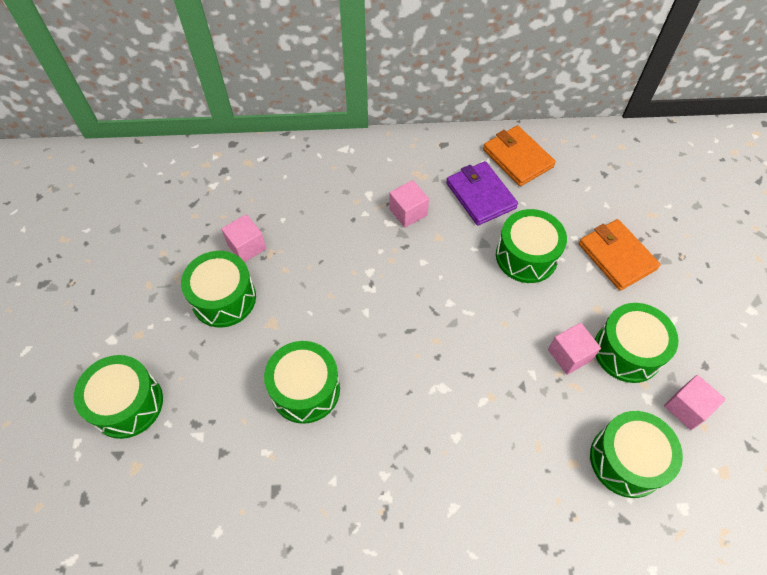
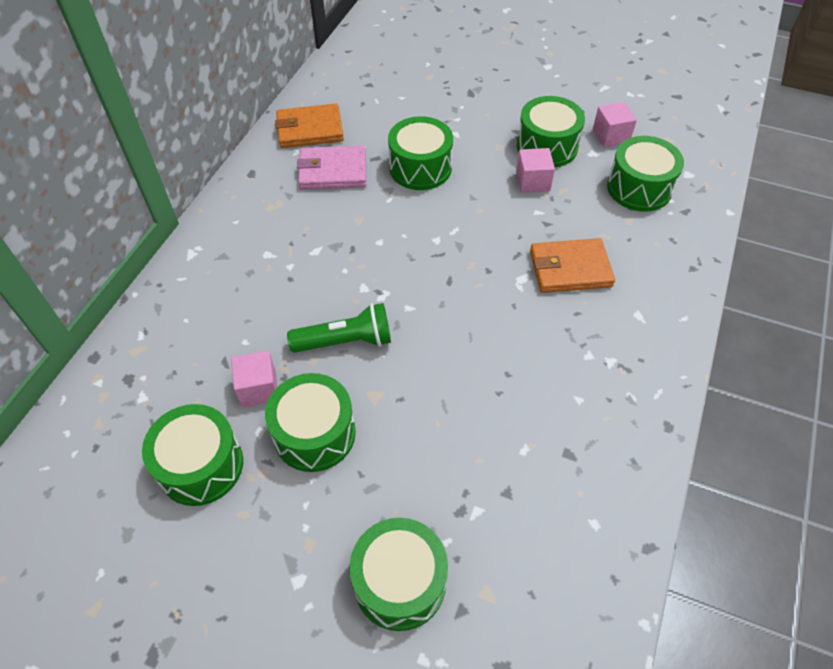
camera: 65 degrees left, 5 degrees down
green drum [264,341,340,424] -> green drum moved to [142,404,243,506]
pink cube [389,180,429,228] -> none
purple wallet [446,161,518,226] -> pink wallet [297,146,366,189]
orange wallet [579,219,661,291] -> orange wallet moved to [530,238,615,293]
none -> green flashlight [287,303,391,353]

